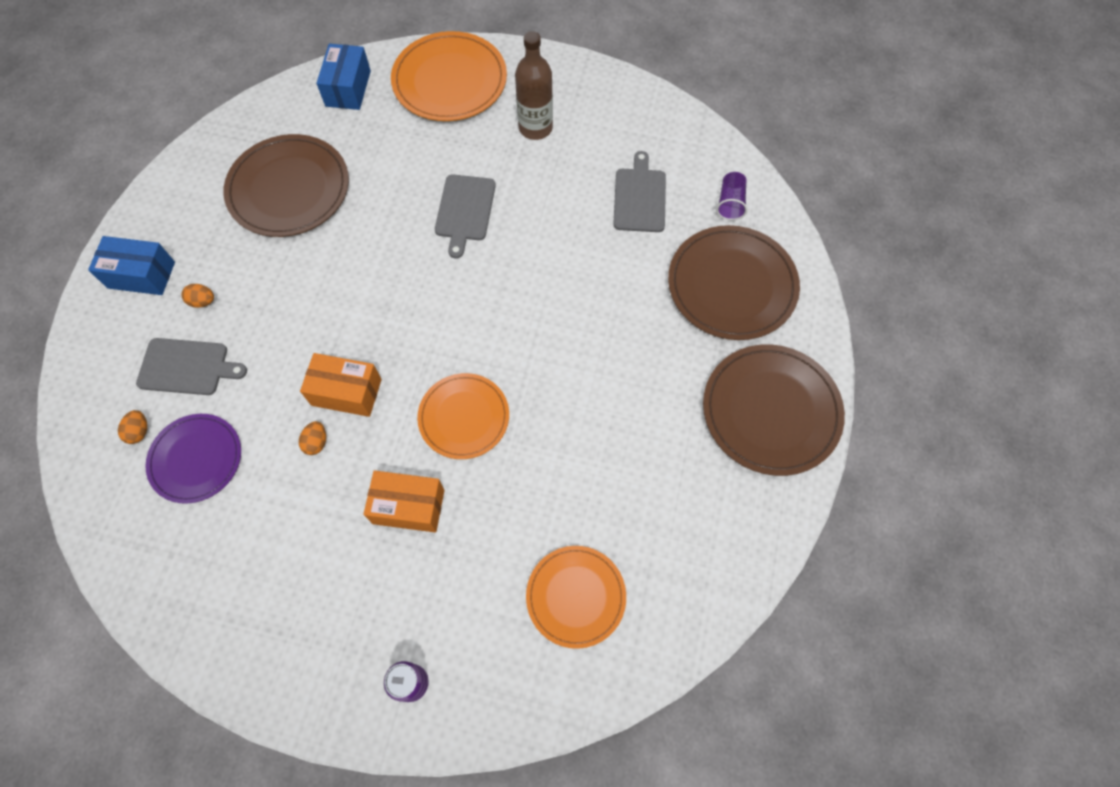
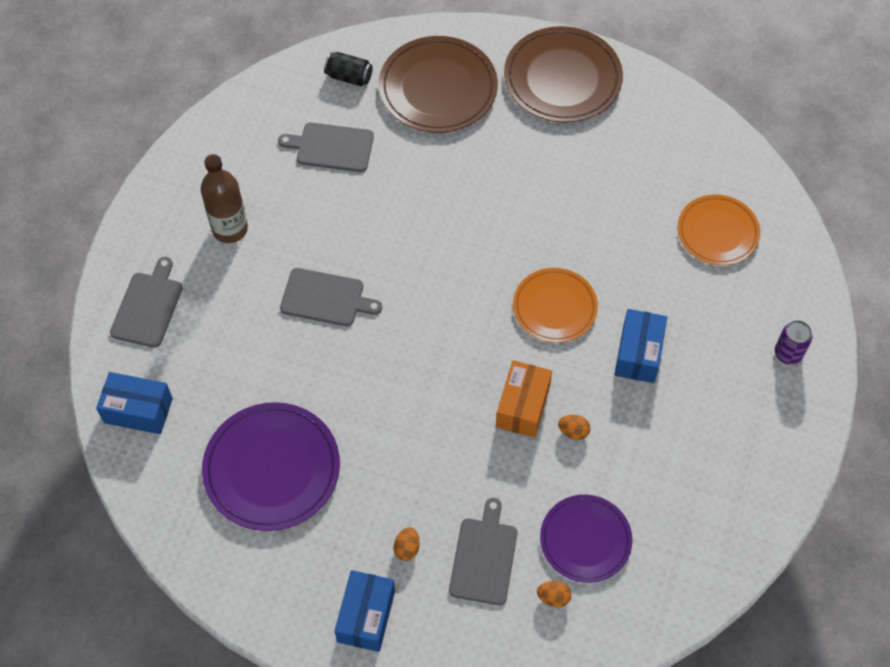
camera: 85 degrees left, 5 degrees down
brown plate [223,134,349,237] -> purple plate [202,402,340,531]
orange box [363,470,445,532] -> blue box [614,309,667,383]
orange plate [391,31,507,121] -> grey cutting board [110,257,183,348]
purple cup [716,172,747,220] -> black can [324,52,373,86]

